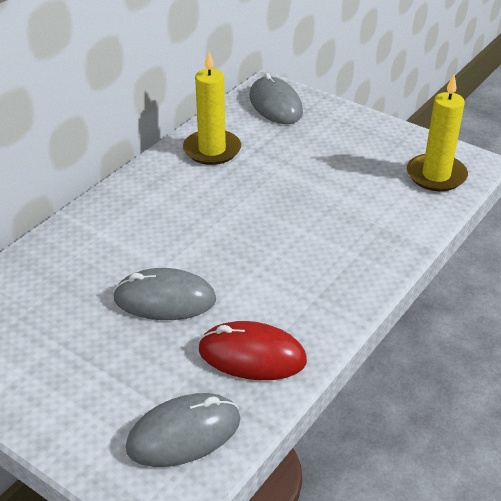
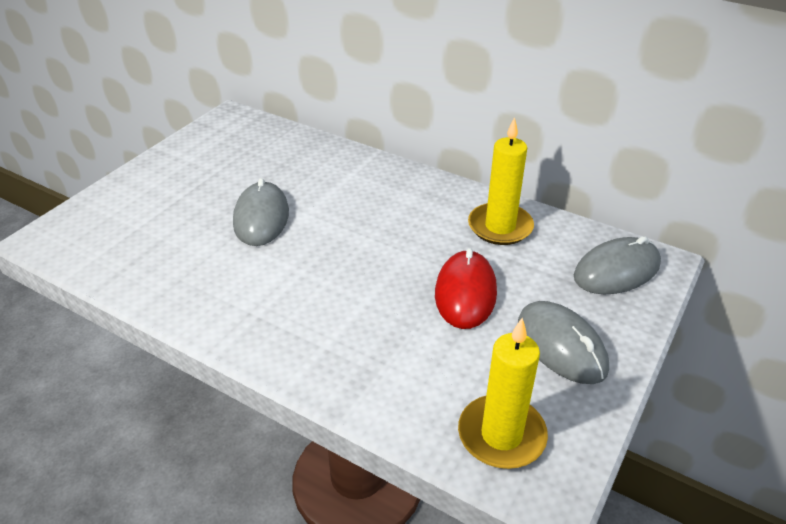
camera: 85 degrees right, 0 degrees up
grey mouse [126,393,240,467] -> grey mouse moved to [518,301,609,384]
red mouse [198,321,307,380] -> red mouse moved to [435,248,497,329]

